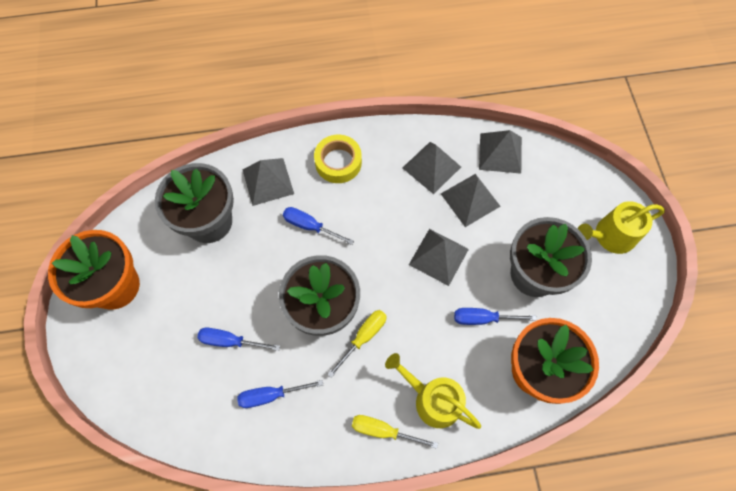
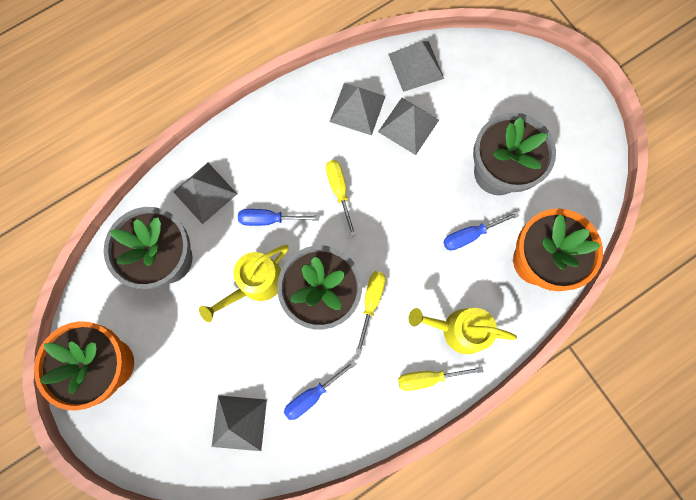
camera: 25 degrees left, 10 degrees up
blue screwdriver [197,328,280,351] -> none
yellow tape [314,135,362,183] -> none
grey pyramid [409,229,469,286] -> grey pyramid moved to [212,395,267,451]
yellow watering can [578,201,665,254] -> yellow watering can moved to [199,245,289,322]
none -> yellow screwdriver [326,160,356,237]

